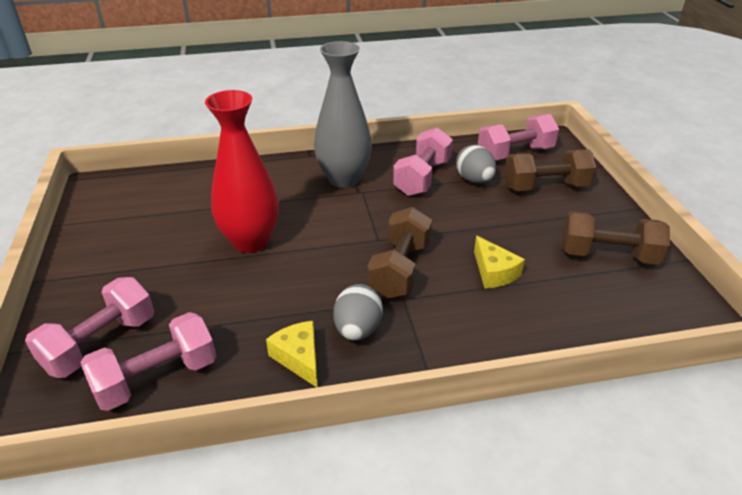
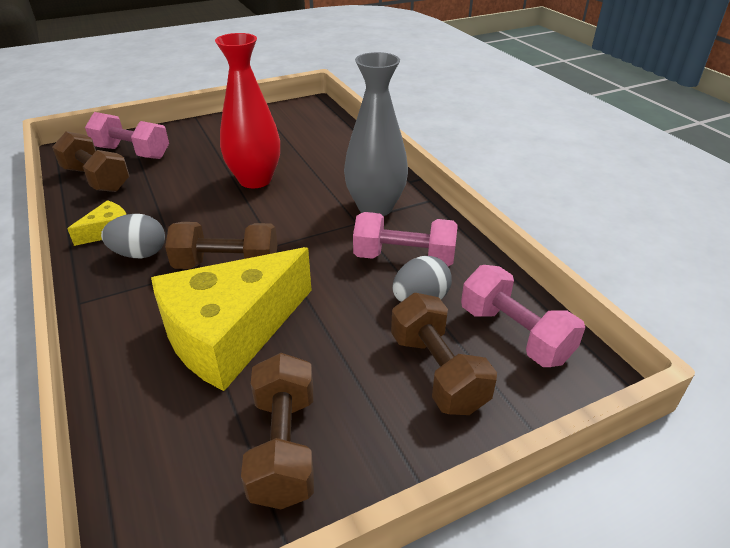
camera: 75 degrees right, 0 degrees up
pink dumbbell [81,312,217,411] -> brown dumbbell [52,131,129,192]
yellow cheese [474,236,525,289] -> yellow cheese [151,247,312,391], size x2.31

